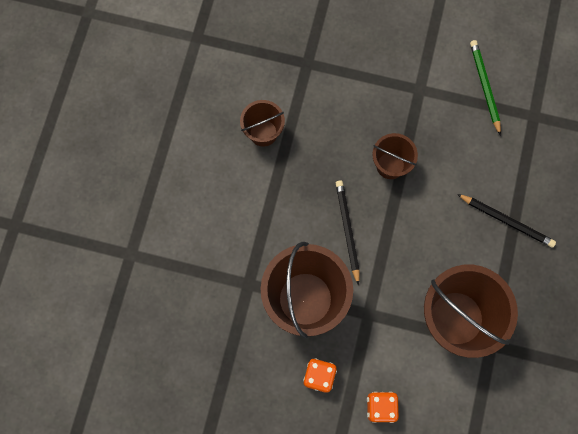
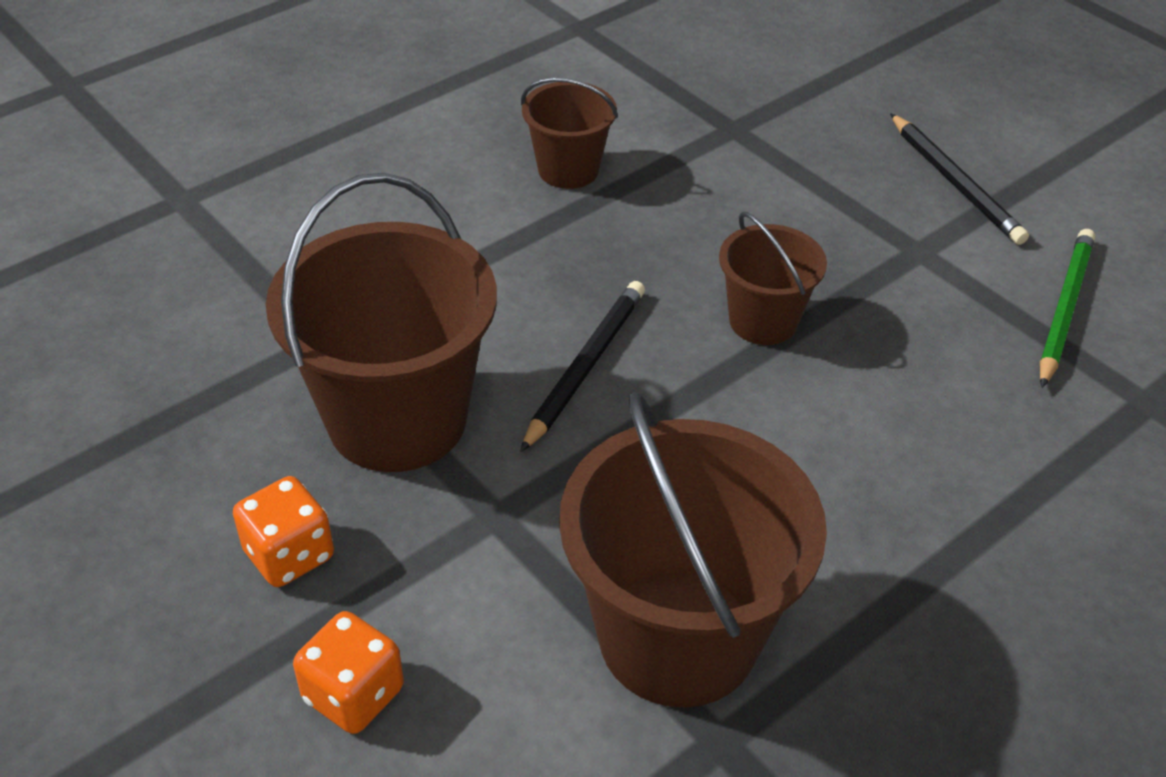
camera: 35 degrees right, 30 degrees down
black pencil [457,194,556,248] -> black pencil moved to [890,113,1029,245]

